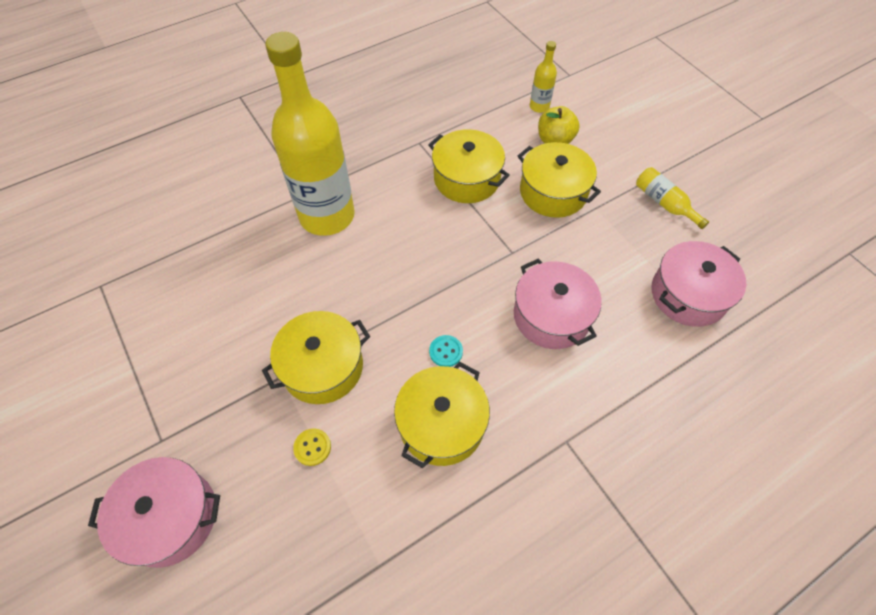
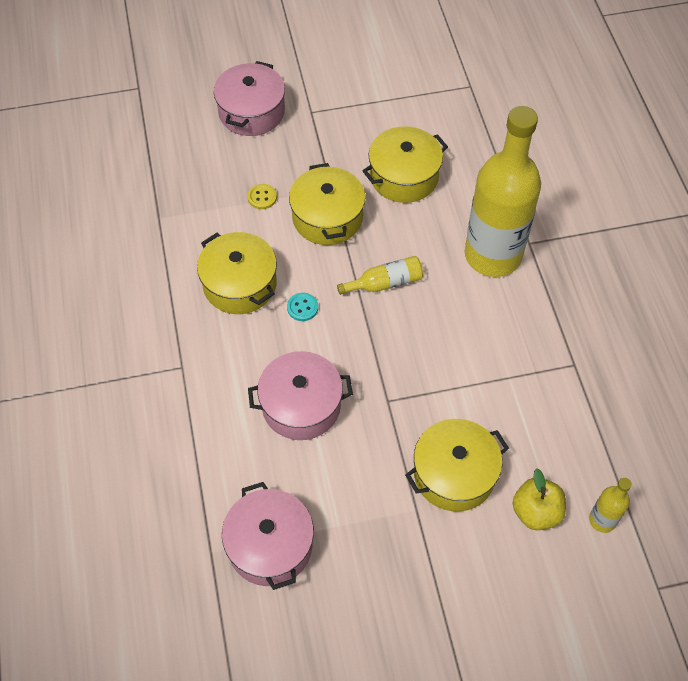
camera: 110 degrees right, 0 degrees up
yellow pot [428,129,510,203] -> yellow pot moved to [362,126,448,203]
yellow bottle [636,167,709,229] -> yellow bottle moved to [337,256,423,295]

